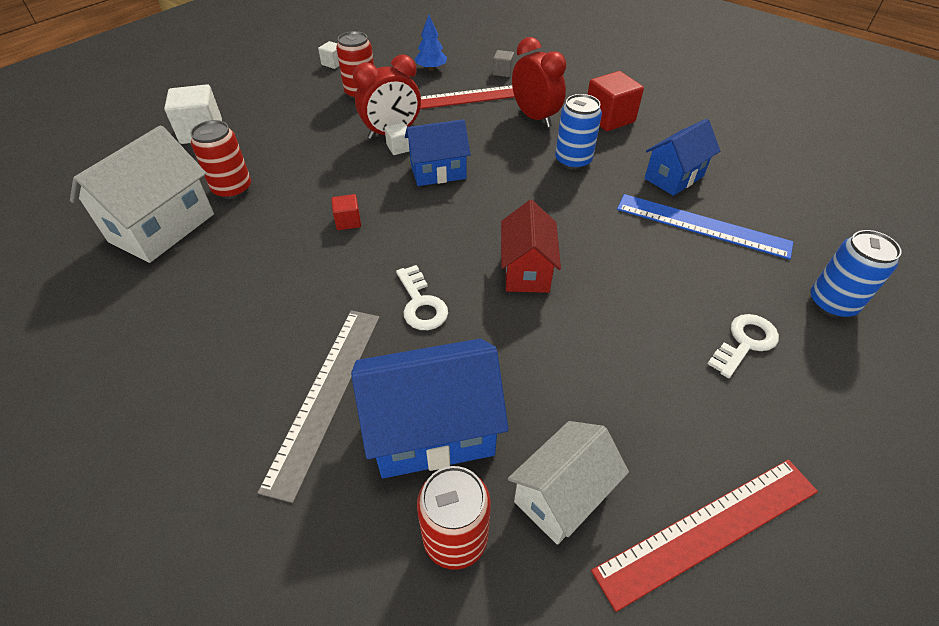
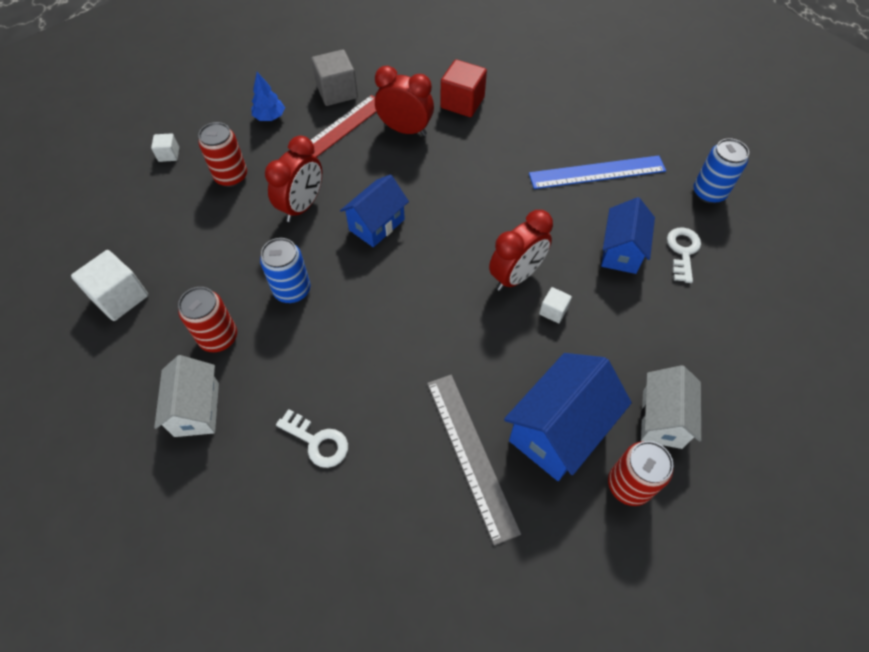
camera: 35 degrees left, 10 degrees up
white house [70,125,214,263] -> white house [154,355,219,437], size x0.66
red cube [331,194,361,230] -> none
white cube [385,122,409,155] -> white cube moved to [539,287,572,323]
white key [396,265,448,330] -> white key moved to [276,409,348,468]
grey cube [493,50,514,77] -> grey cube [311,49,358,106], size x1.91
red house [501,200,561,293] -> red clock [489,210,553,291]
blue can [555,94,602,170] -> blue can moved to [260,238,311,303]
red ruler [591,459,818,612] -> none
blue house [644,119,720,196] -> blue house moved to [601,197,655,274]

